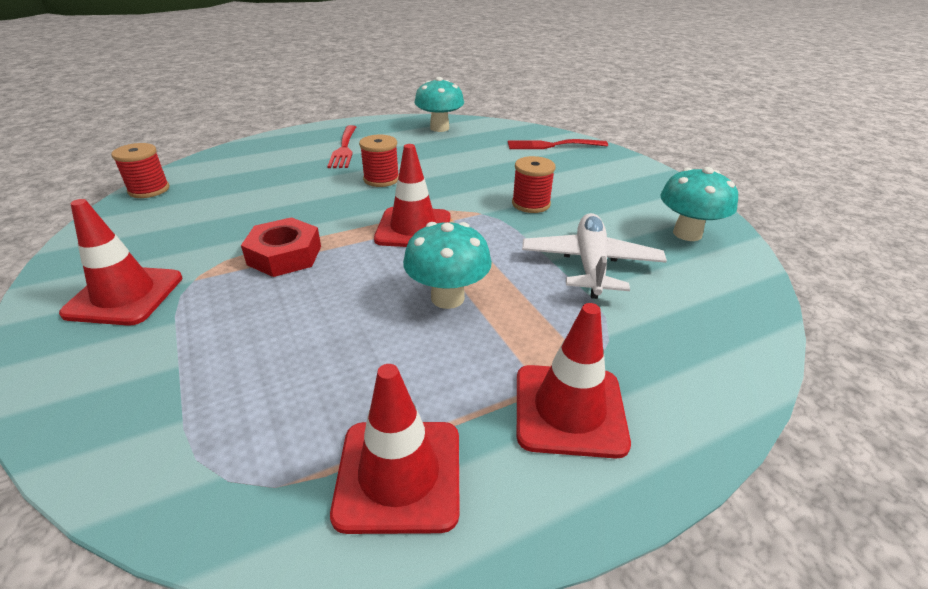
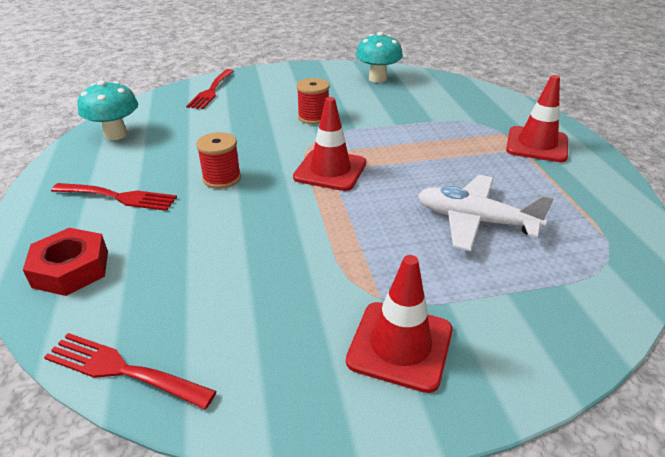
camera: 75 degrees left, 0 degrees up
red spool [111,143,170,198] -> red fork [44,333,217,409]
red nut [241,217,321,277] -> red nut moved to [23,228,108,296]
red traffic cone [330,364,460,534] -> none
turquoise mushroom [403,222,492,309] -> none
white plane [522,213,667,299] -> white plane moved to [418,175,554,251]

